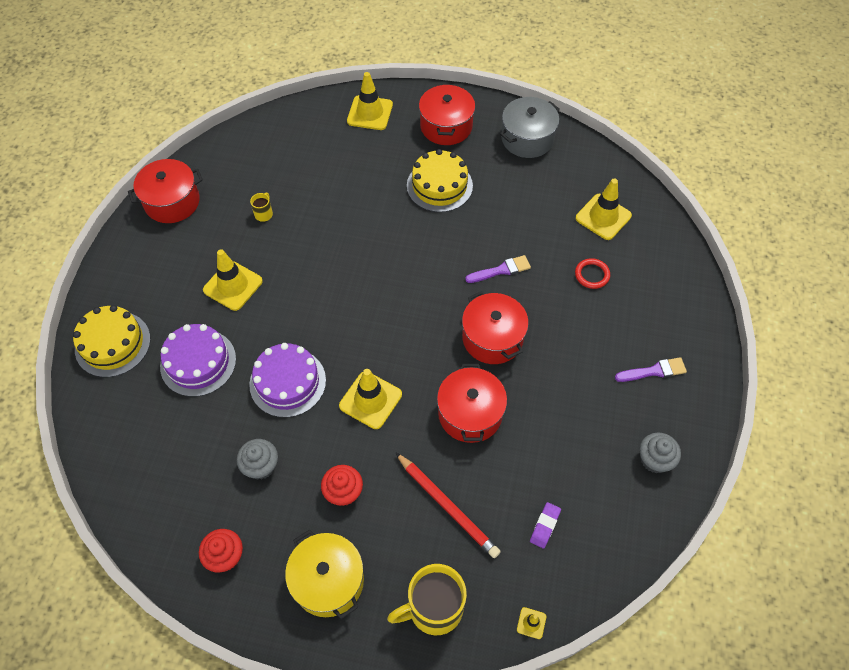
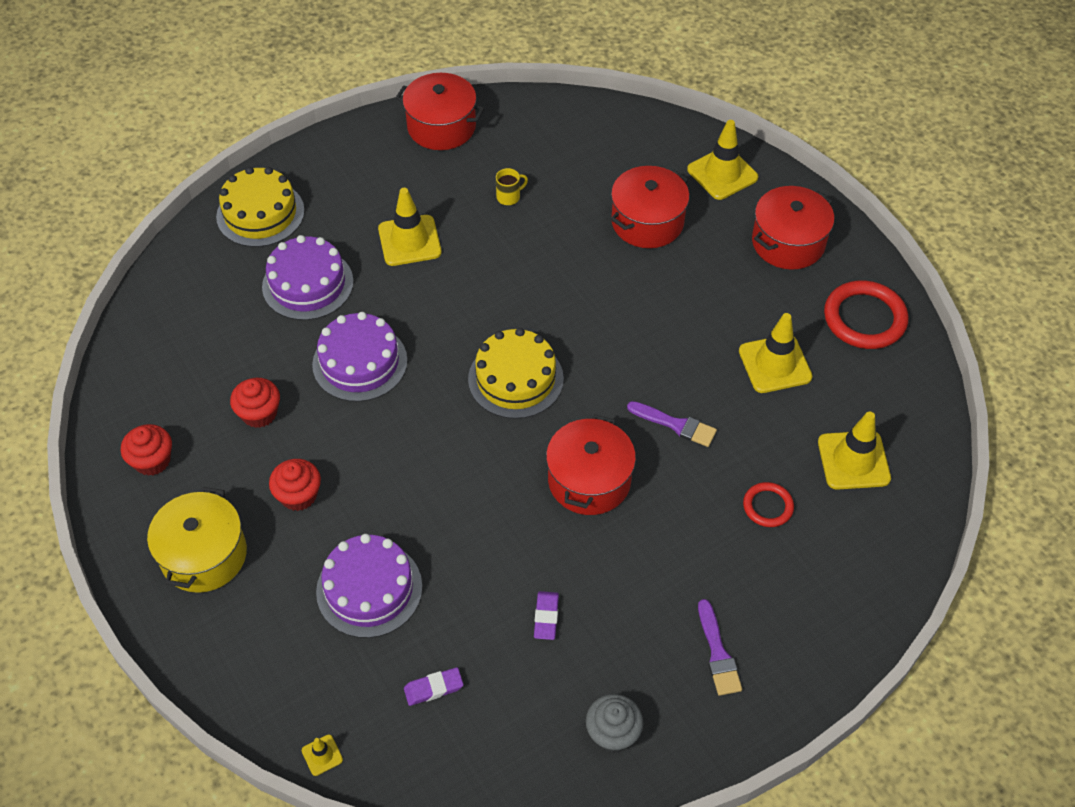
camera: 45 degrees right, 5 degrees down
grey cupcake [237,439,278,480] -> red cupcake [230,378,280,428]
yellow traffic cone [339,369,402,429] -> yellow traffic cone moved to [739,313,813,393]
yellow mug [387,564,467,635] -> none
red pencil [395,452,501,558] -> purple cake [316,534,422,638]
yellow cake [407,149,473,212] -> yellow cake moved to [468,328,564,419]
red pot [437,364,507,443] -> red pot moved to [611,166,689,248]
grey pot [500,97,560,158] -> red ring [824,280,908,349]
purple brush [615,357,687,382] -> purple brush turned 45 degrees clockwise [698,599,742,696]
none -> purple eraser [534,591,559,640]

